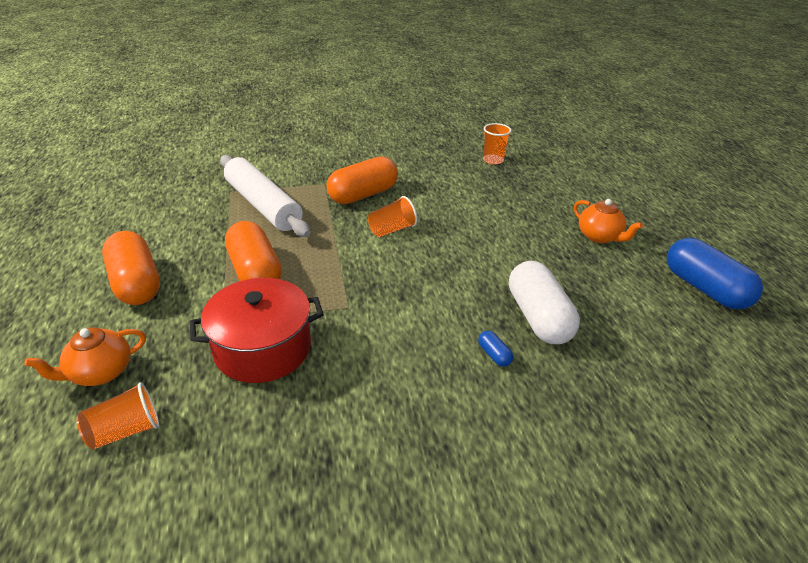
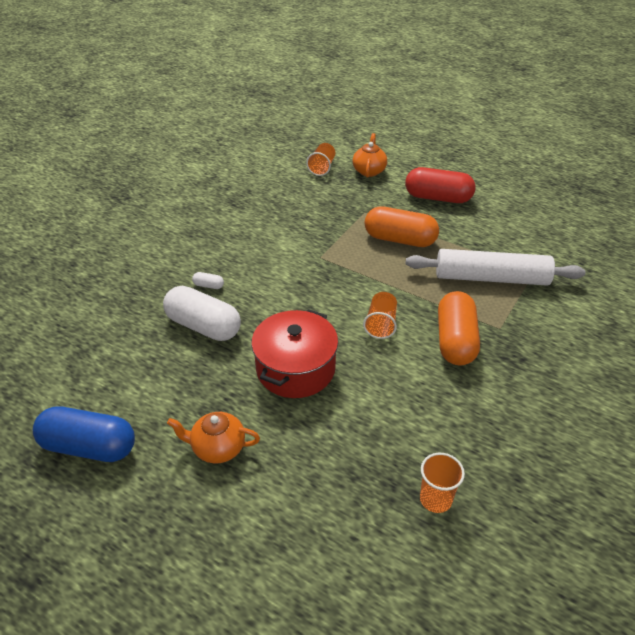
camera: 135 degrees right, 5 degrees up
orange capsule [102,231,160,305] -> red capsule [405,167,475,203]
red pot [190,278,324,383] -> red pot moved to [251,309,338,398]
blue capsule [478,331,513,367] -> white capsule [192,272,224,289]

